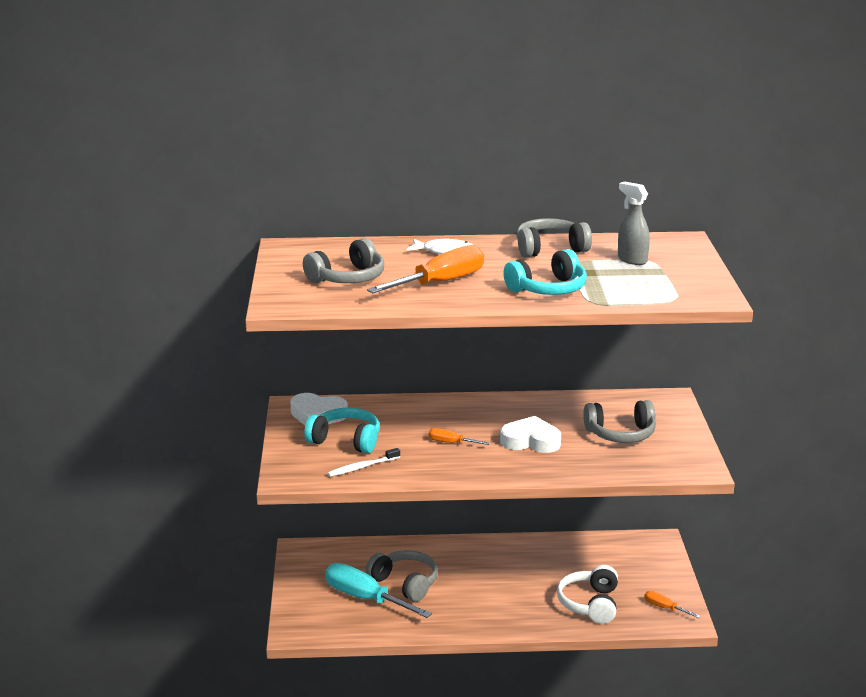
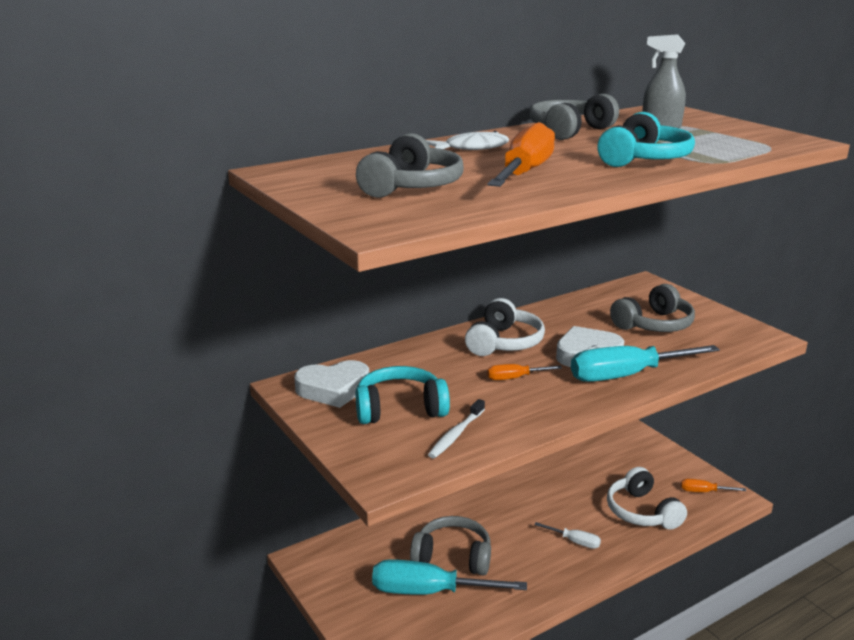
camera: 30 degrees left, 0 degrees up
none -> white headphones [465,298,545,356]
none -> white screwdriver [534,522,601,549]
none -> turquoise screwdriver [571,345,720,382]

